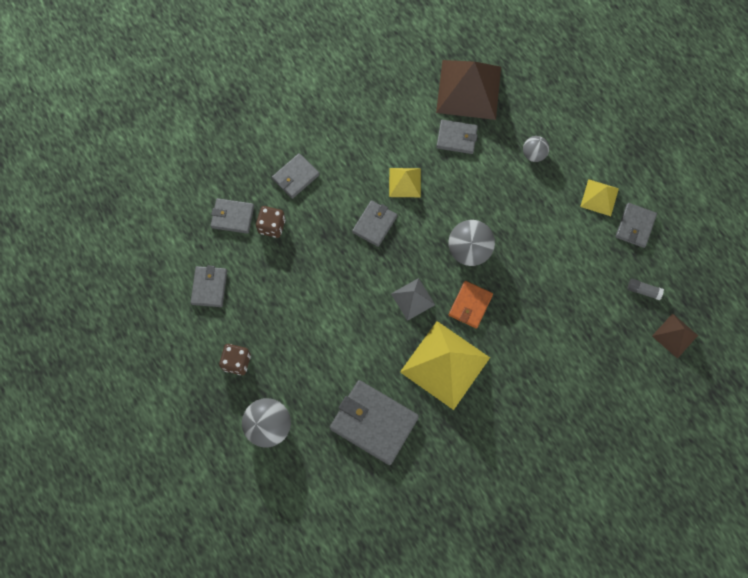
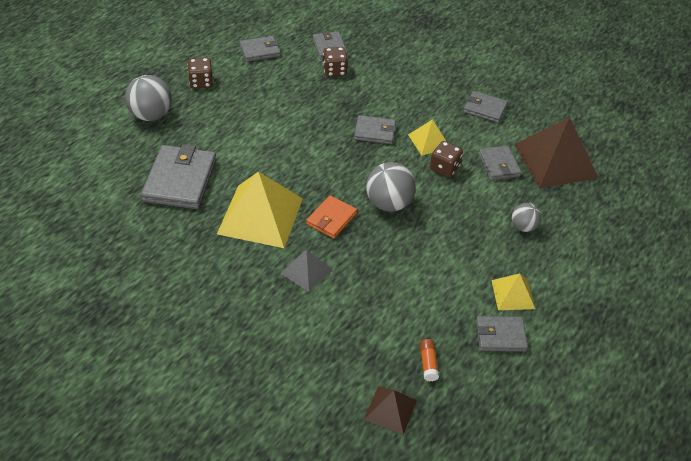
camera: 65 degrees right, 25 degrees down
grey wallet [272,153,320,199] -> grey wallet moved to [463,91,508,123]
grey pyramid [391,278,435,321] -> grey pyramid moved to [280,250,332,292]
orange wallet [449,281,493,329] -> orange wallet turned 60 degrees counterclockwise [306,195,357,239]
grey glue stick [627,279,664,300] -> orange glue stick [419,339,439,382]
none -> brown dice [430,141,463,178]

